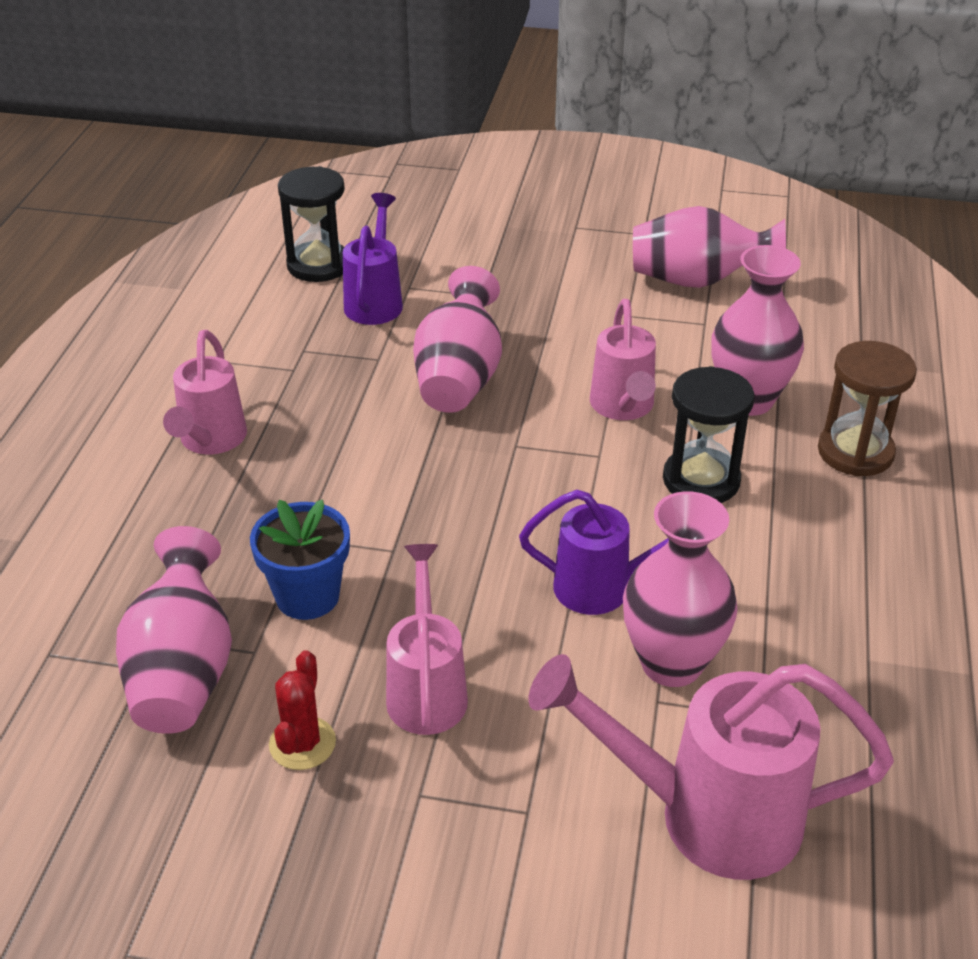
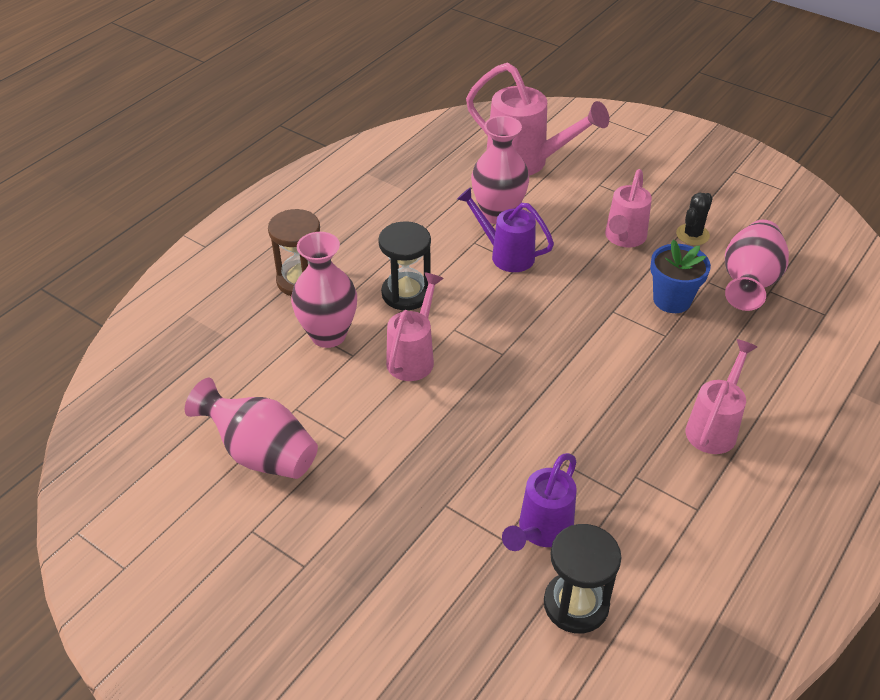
camera: 155 degrees left, 5 degrees up
red cactus [269,650,336,770] -> black cactus [676,192,713,245]
pink vase [413,266,502,413] -> none

